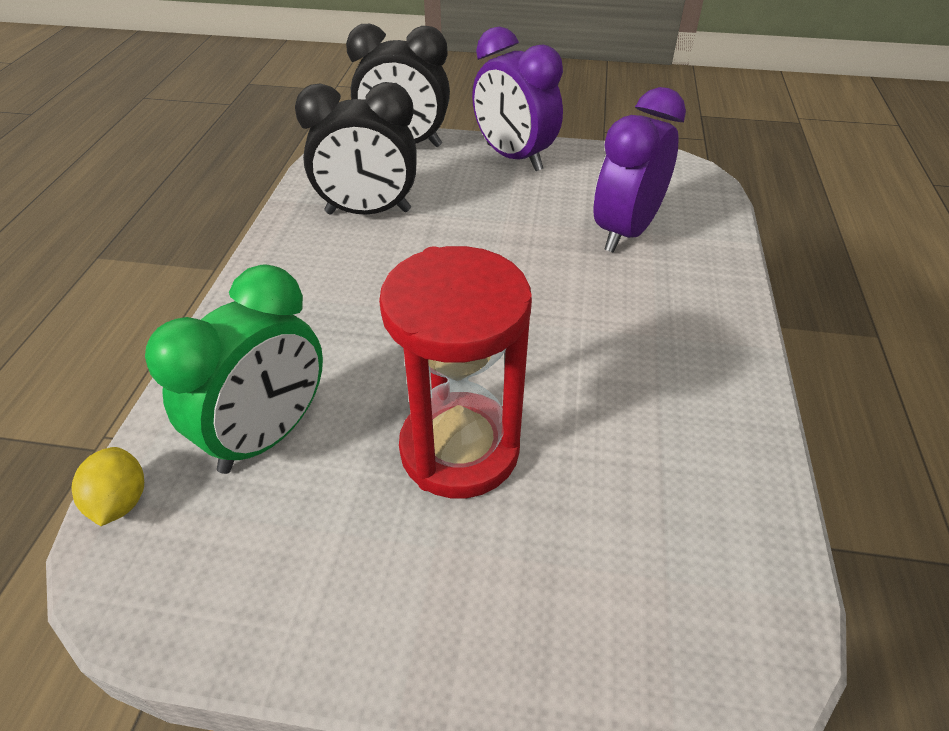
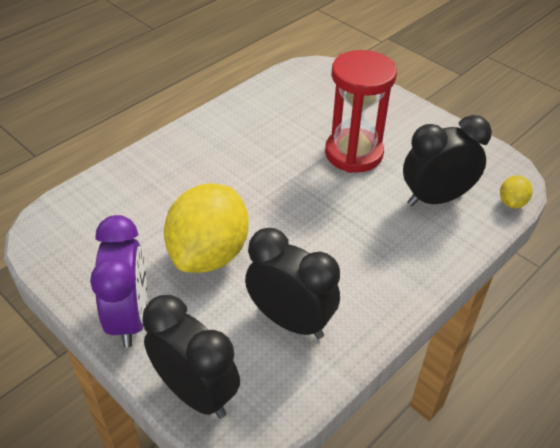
camera: 145 degrees left, 0 degrees up
green clock [145,264,323,474] -> black clock [403,115,492,206]
purple clock [594,87,686,253] -> none
none -> yellow lemon [164,183,249,273]

